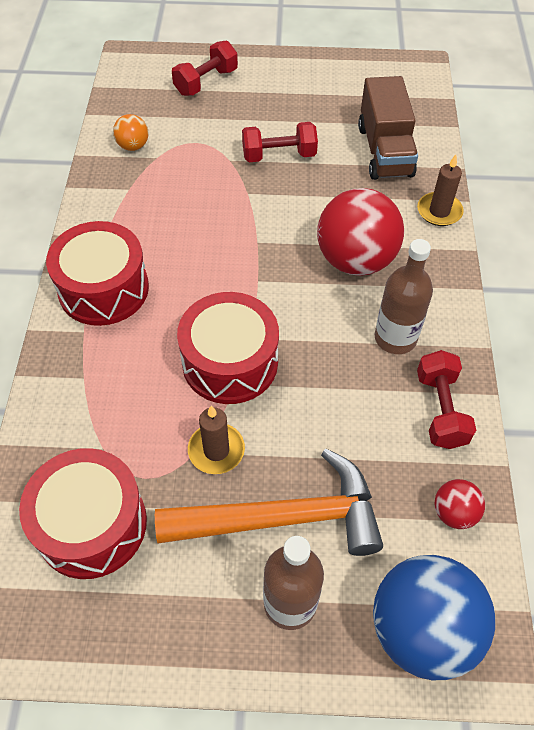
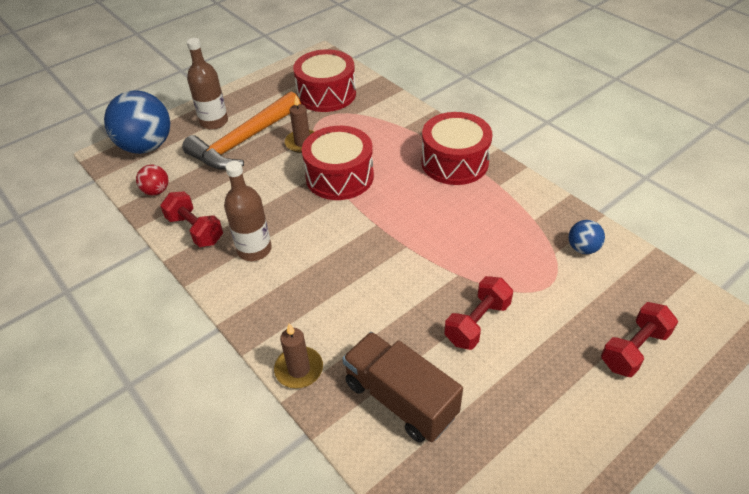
camera: 140 degrees right, 10 degrees down
orange ball [113,114,149,151] -> blue ball [568,220,605,254]
red dumbbell [172,40,238,96] -> red dumbbell turned 45 degrees clockwise [601,302,678,377]
red ball [317,188,404,276] -> none

